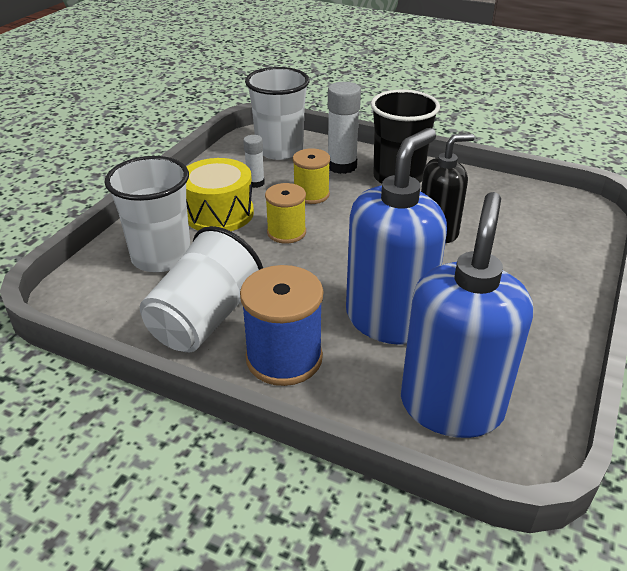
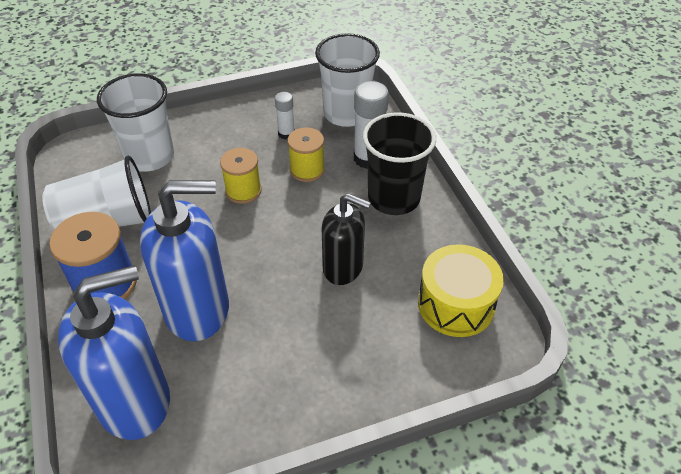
camera: 45 degrees right, 10 degrees up
yellow drum [186,158,254,231] -> yellow drum moved to [418,244,504,337]

